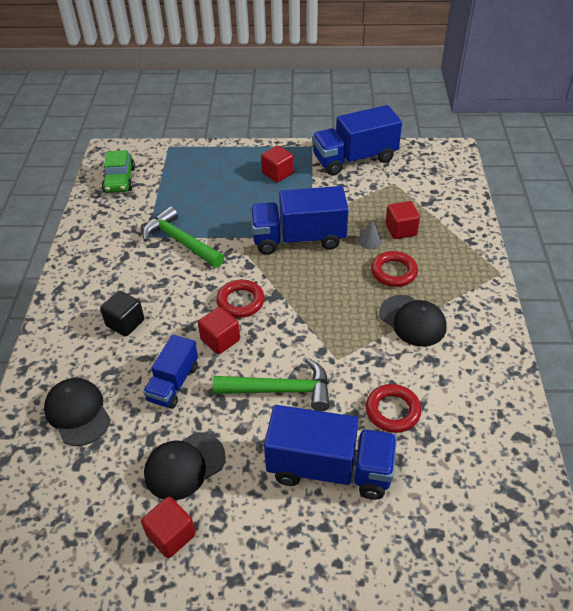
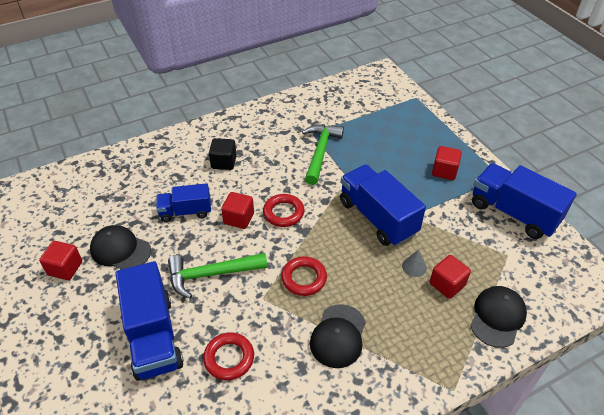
camera: 60 degrees right, 0 degrees up
black cap [44,378,111,446] -> black cap moved to [470,286,527,348]
green car [102,150,135,193] -> none
green hammer [213,358,330,411] -> green hammer turned 105 degrees clockwise [168,253,268,299]
red ring [371,251,418,287] -> red ring moved to [281,256,327,296]

